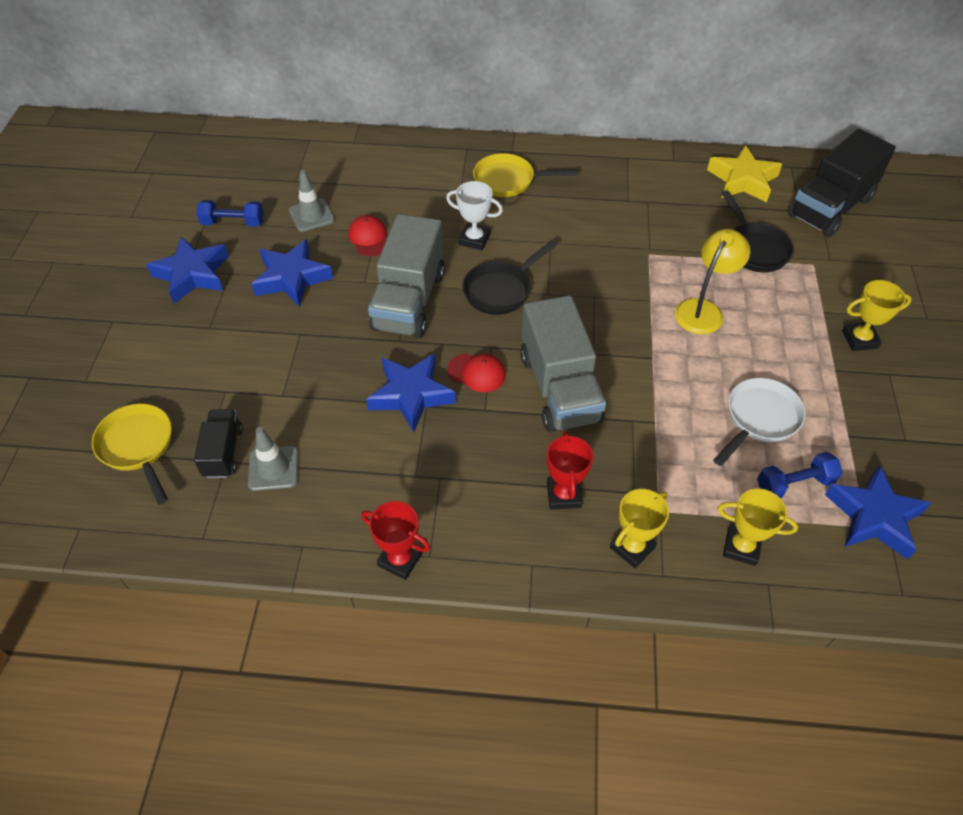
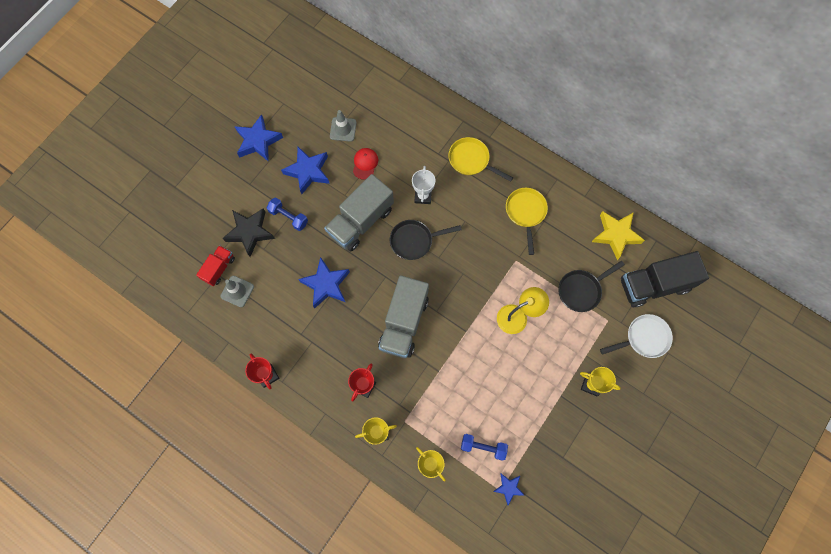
camera: 30 degrees right, 20 degrees up
yellow pan [92,403,172,505] -> yellow pan moved to [506,188,548,255]
black truck [194,409,243,478] -> red truck [196,245,235,286]
blue dumbbell [197,200,264,227] -> blue dumbbell moved to [266,198,308,231]
white trophy [446,181,503,250] -> white trophy turned 45 degrees clockwise [412,166,435,204]
red cap [447,353,506,392] -> none
white pan [713,378,806,466] -> white pan moved to [600,314,673,358]
black pan [722,190,794,272] -> black pan turned 45 degrees clockwise [558,261,625,312]
blue star [825,464,931,559] -> blue star [493,473,525,505], size x0.56
none -> black star [222,209,275,257]

